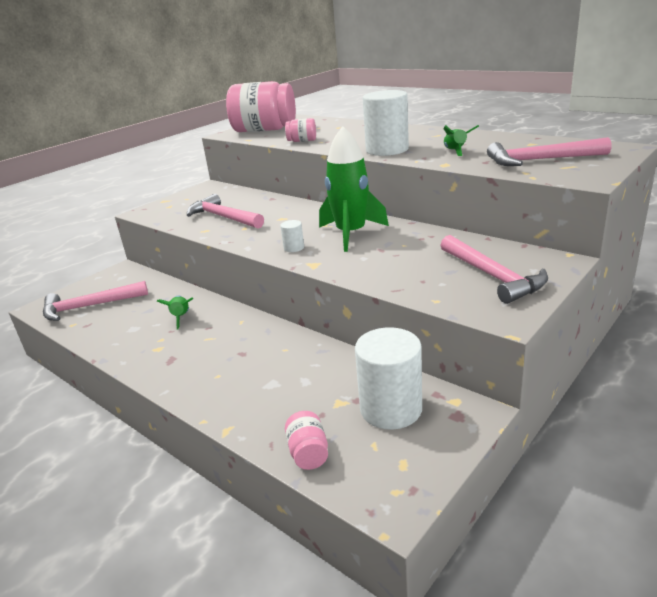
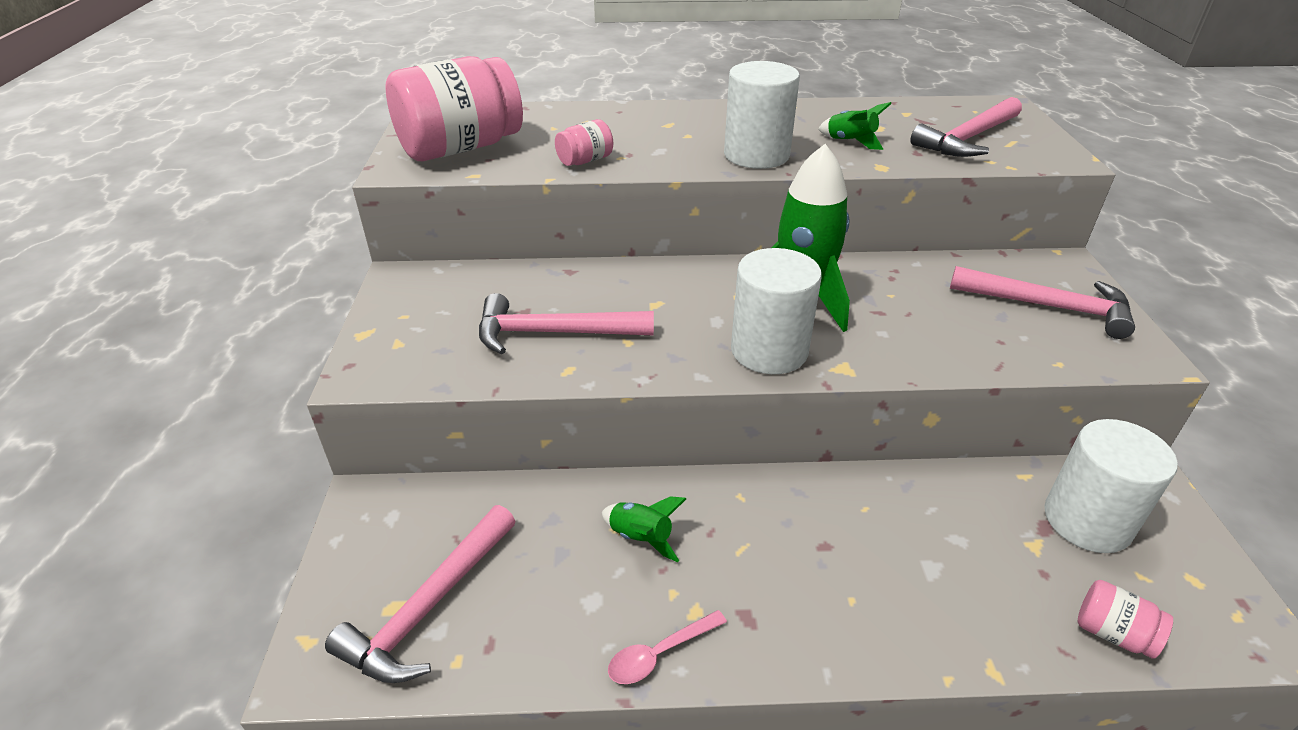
camera: 45 degrees left, 10 degrees up
white cylinder [280,220,304,252] -> white cylinder [731,248,822,374], size x2.28
none -> pink spoon [608,610,727,684]

